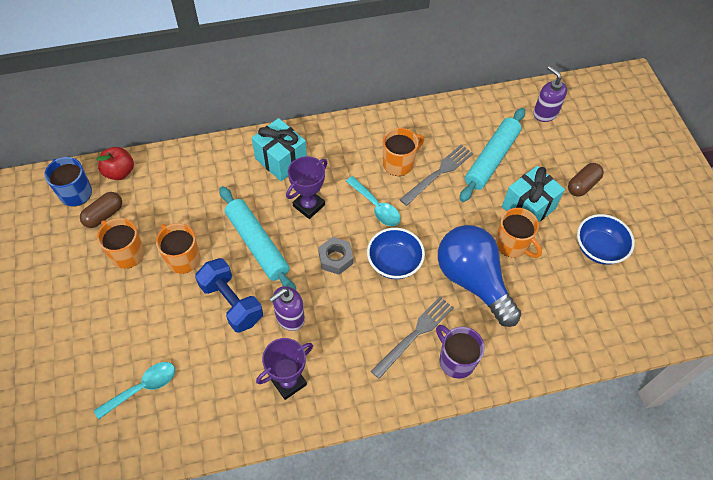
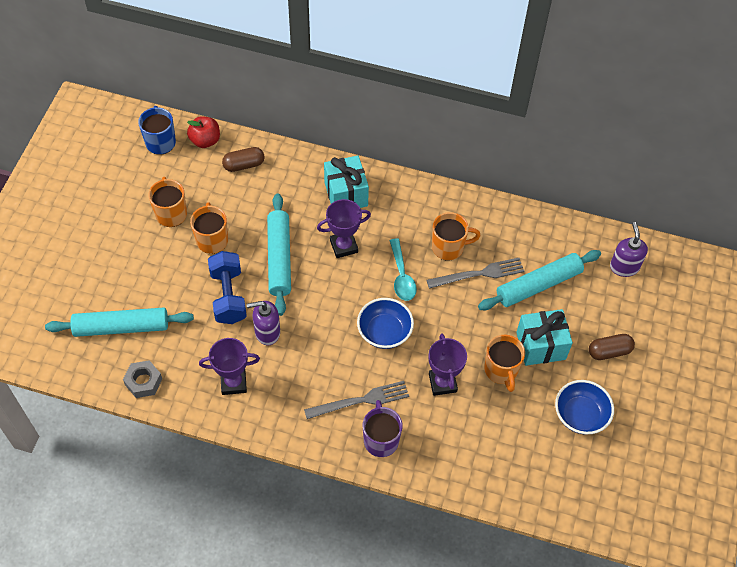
camera: 30 degrees right, 0 degrees up
brown capsule [80,192,122,228] -> brown capsule moved to [222,147,265,172]
turquoise spoon [94,362,175,420] -> turquoise rolling pin [45,308,194,337]
grey nut [318,237,353,275] -> grey nut moved to [123,360,162,398]
blue light bulb [438,225,521,327] -> purple trophy [429,334,467,396]

